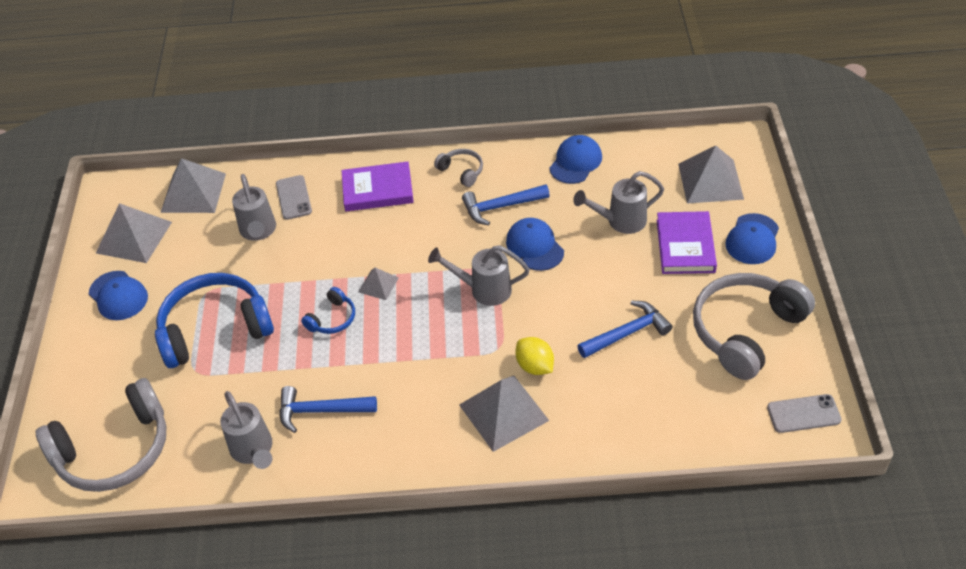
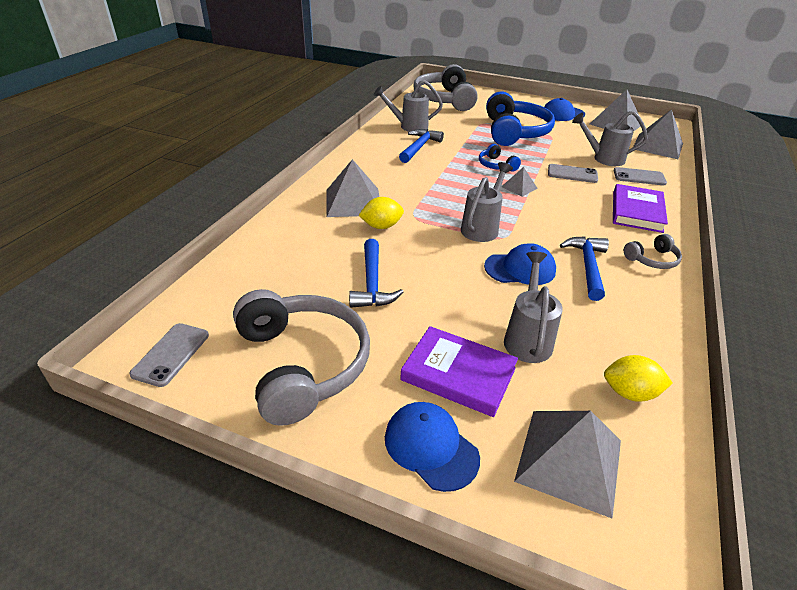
camera: 110 degrees right, 10 degrees down
blue cap [549,135,602,184] -> none
none -> grey phone [548,164,598,183]
none -> yellow lemon [604,355,672,402]

